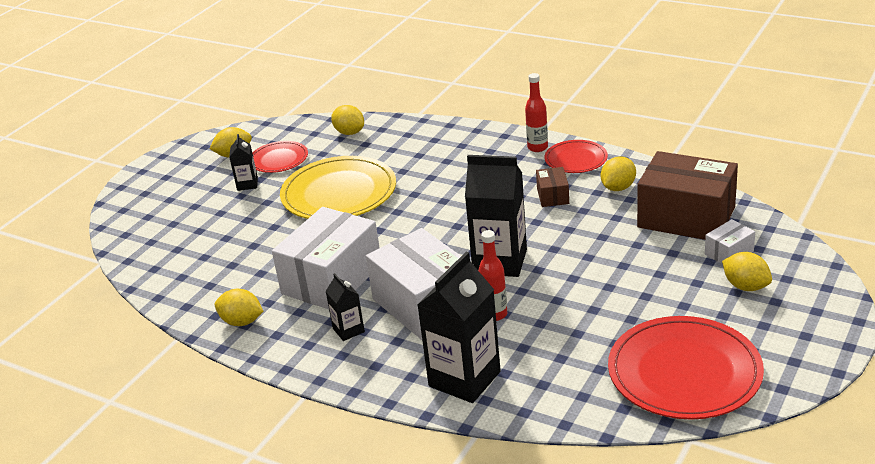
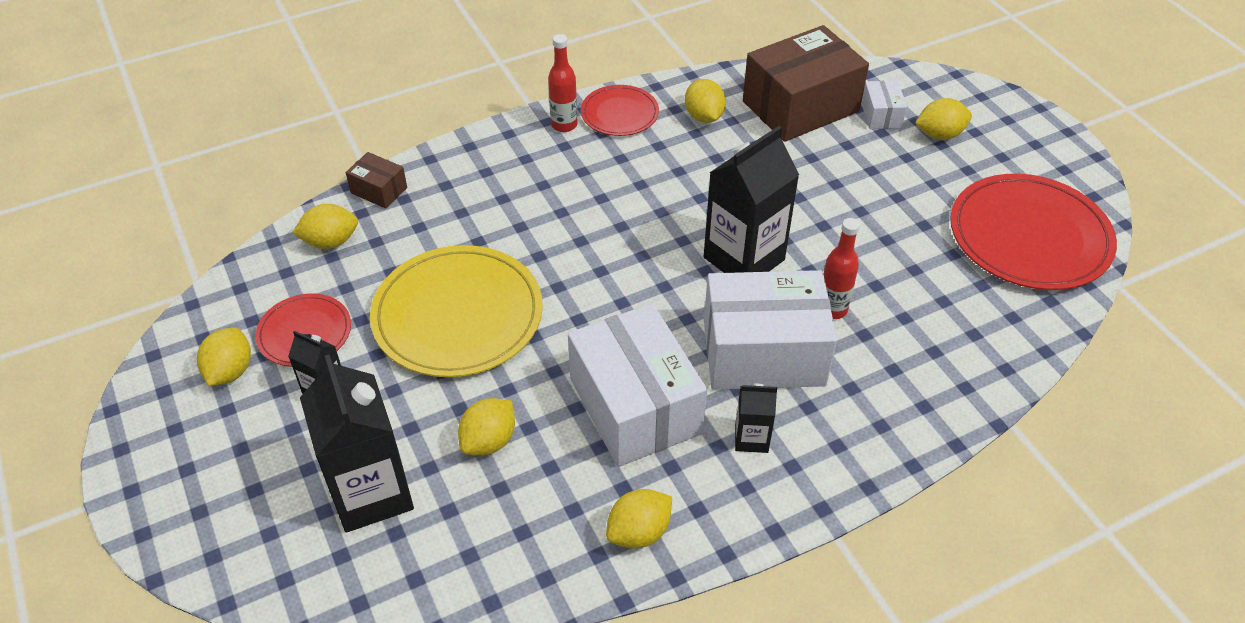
camera: 60 degrees left, 15 degrees up
black carton [417,252,501,403] -> black carton moved to [300,354,414,532]
brown box [536,167,569,207] -> brown box moved to [346,152,407,209]
none -> yellow lemon [458,398,515,456]

